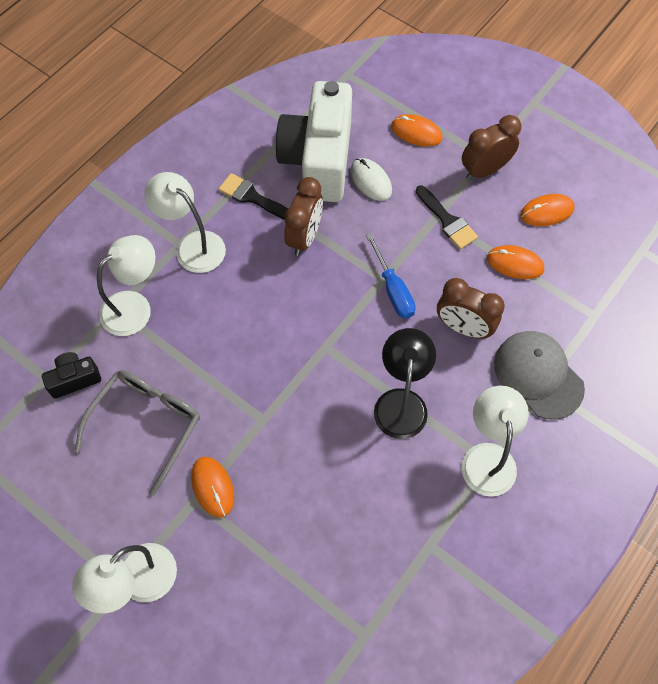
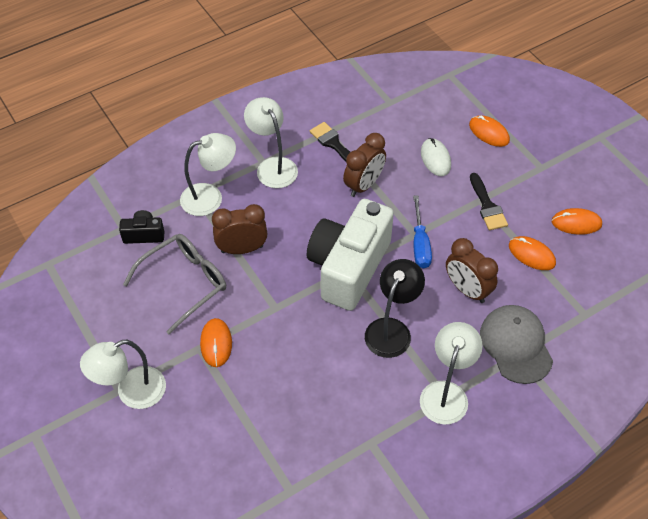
camera: 20 degrees right, 10 degrees down
white camera [275,81,352,202] -> white camera moved to [307,199,394,311]
brown clock [462,115,521,180] -> brown clock moved to [212,204,267,254]

